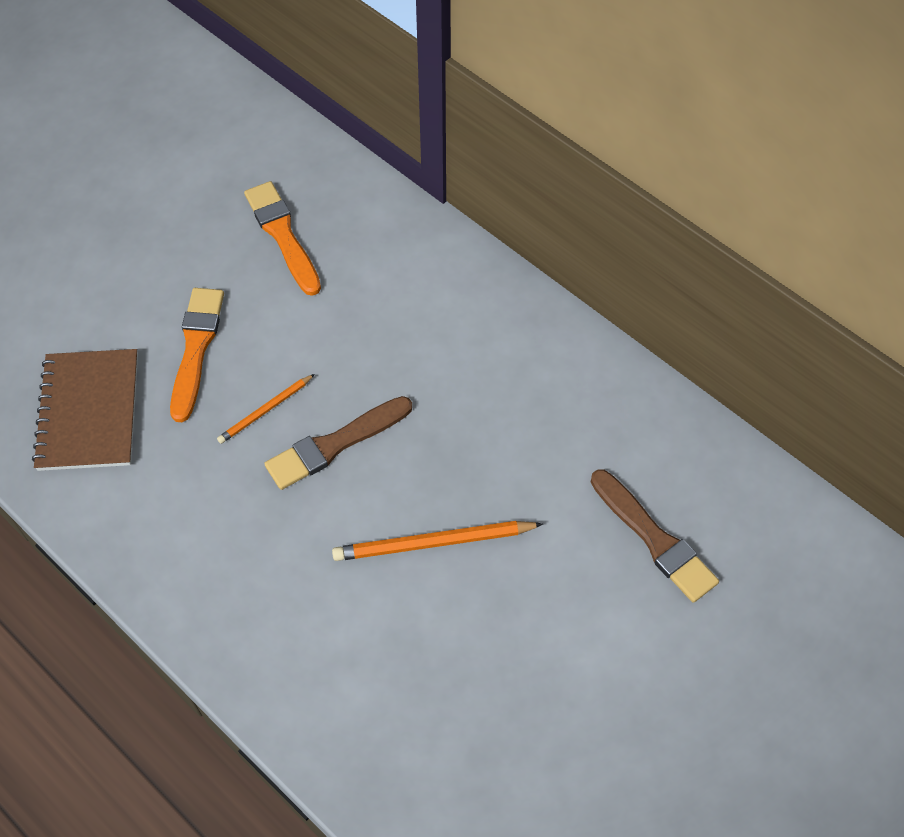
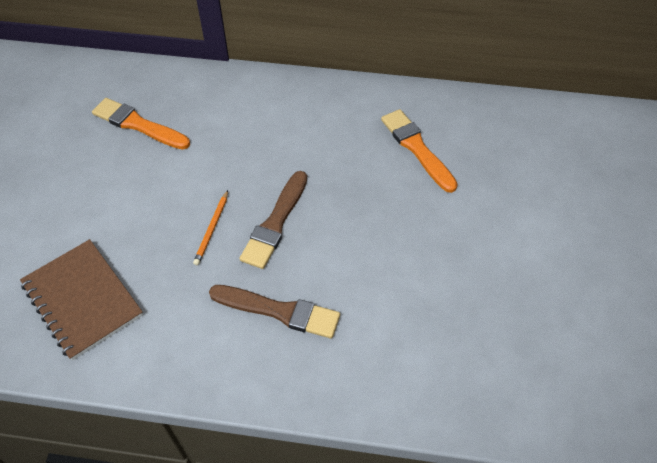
camera: 35 degrees left, 5 degrees down
orange brush [170,288,224,422] -> orange brush moved to [381,109,458,193]
orange pencil [332,521,543,561] -> none
brown brush [591,469,719,603] -> brown brush moved to [209,285,340,339]

